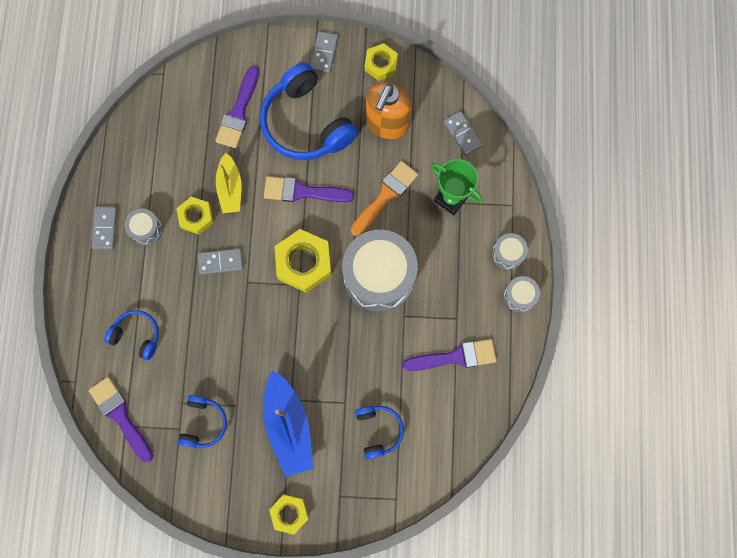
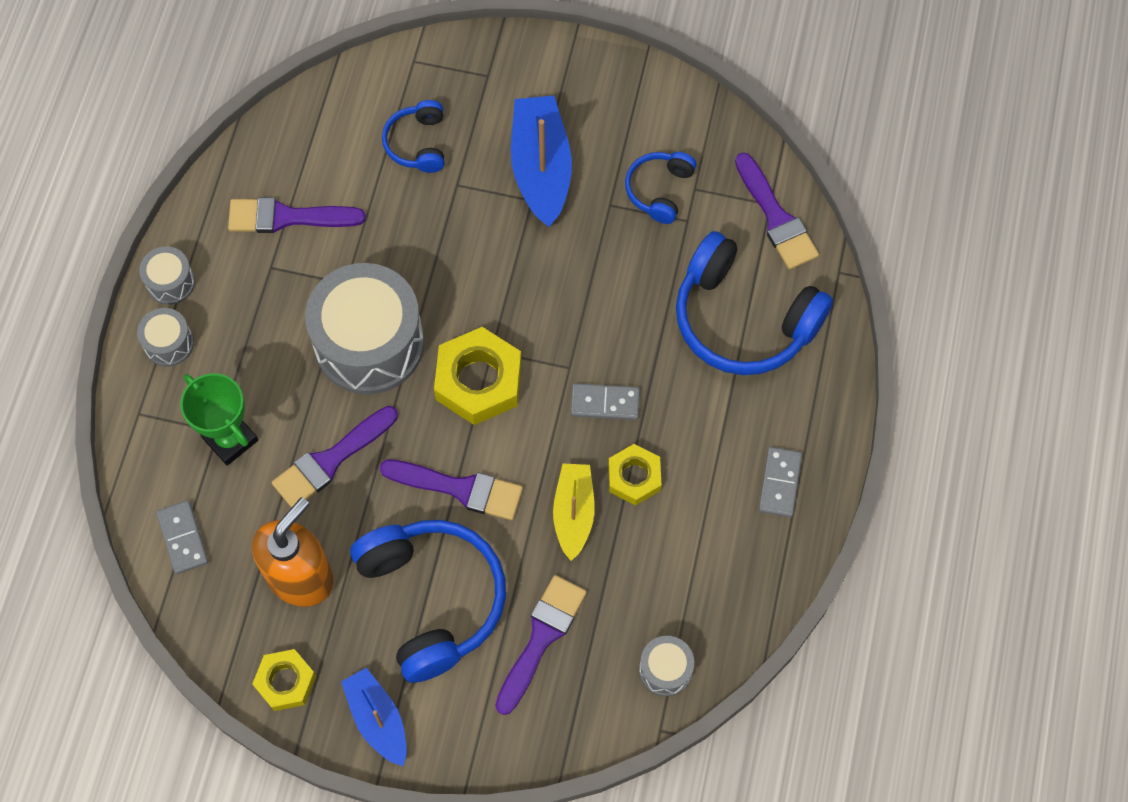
camera: 170 degrees left, 10 degrees down
blue headphones [104,310,159,360] -> blue headphones [676,231,833,375], size x1.94
grey drum [124,208,163,245] -> grey drum moved to [639,636,694,696]
yellow nut [269,494,309,535] -> none
grey domino [311,31,338,73] -> blue boat [341,667,407,767]
orange brush [350,161,418,236] -> purple brush [272,406,398,508]

